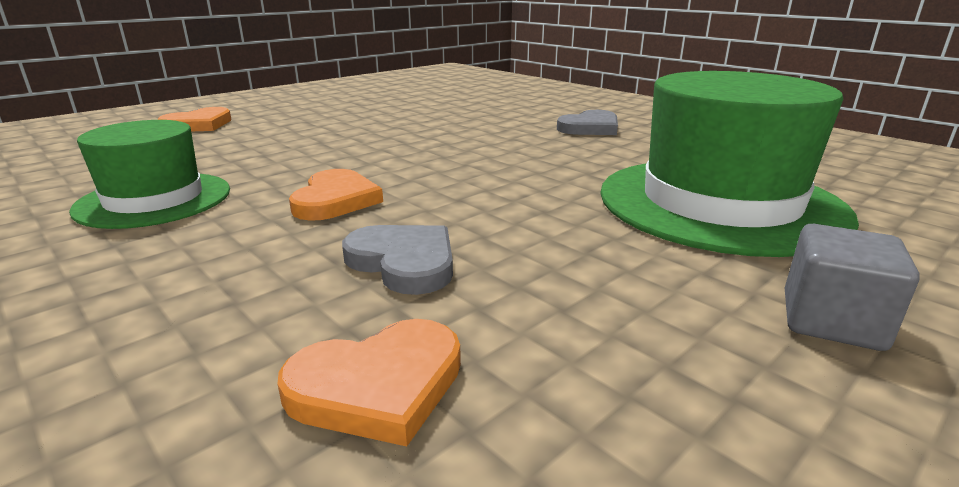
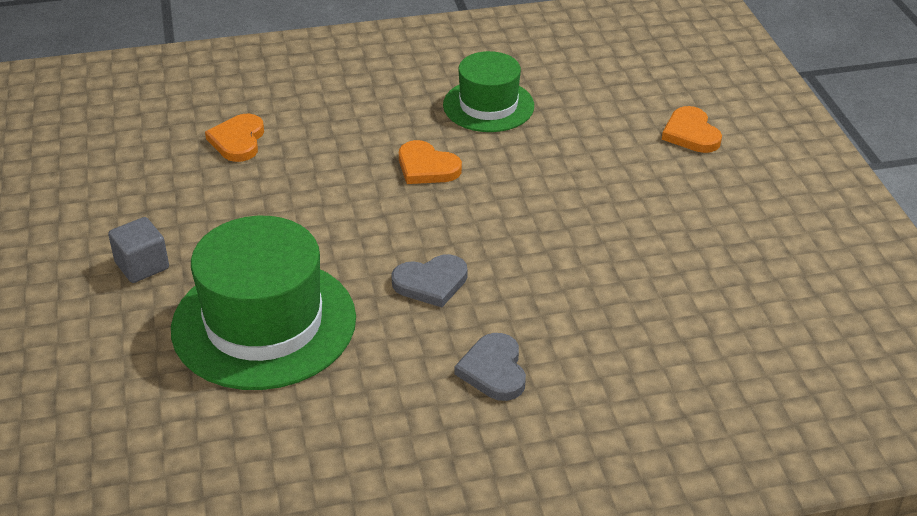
camera: 120 degrees right, 15 degrees up
grey heart [342,225,453,295] -> grey heart moved to [391,254,468,307]

